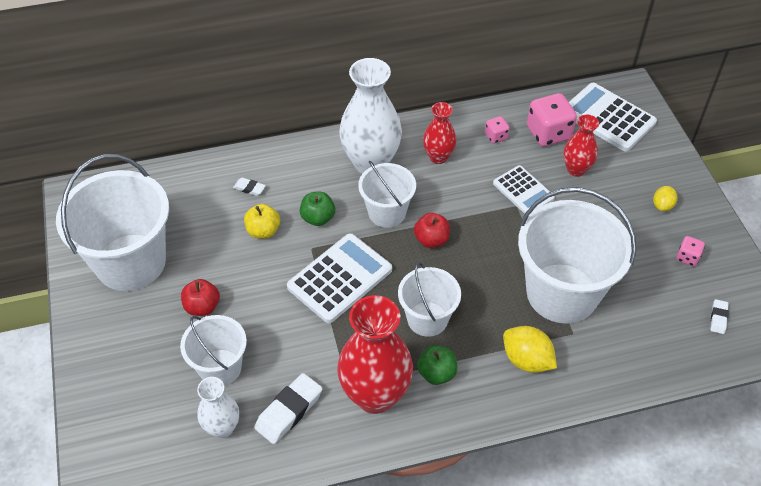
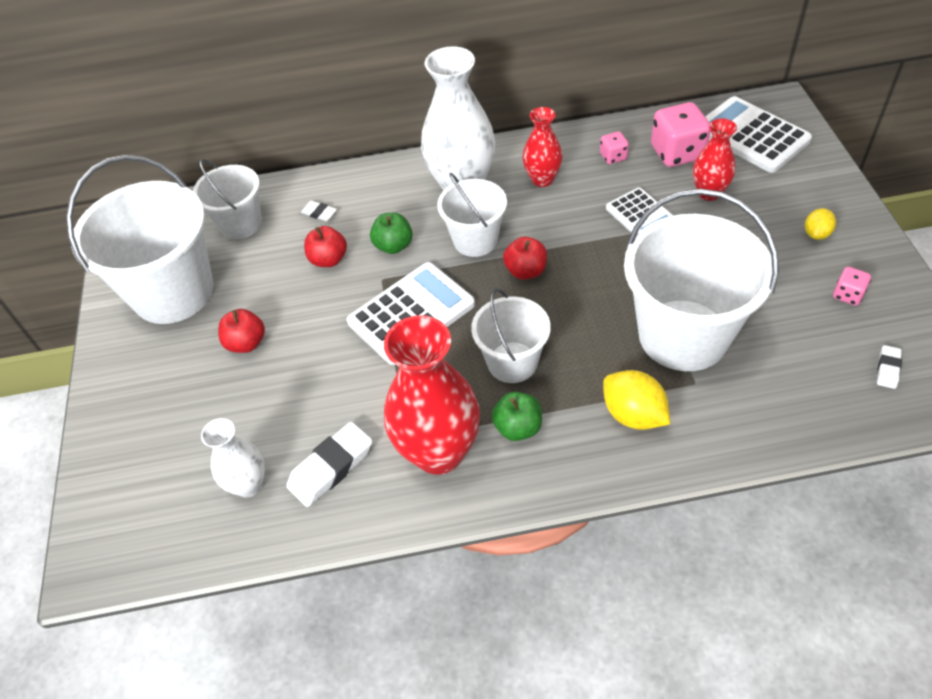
camera: 10 degrees right, 0 degrees up
white bucket [180,315,247,386] -> white bucket moved to [193,159,262,239]
yellow apple [244,204,280,239] -> red apple [304,226,347,267]

